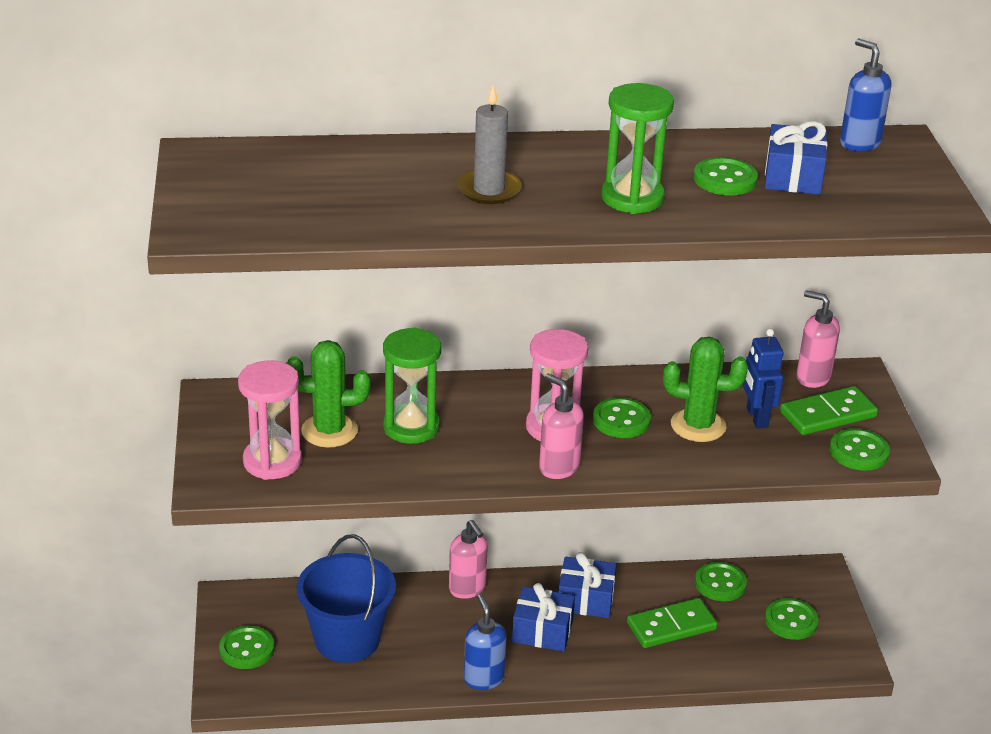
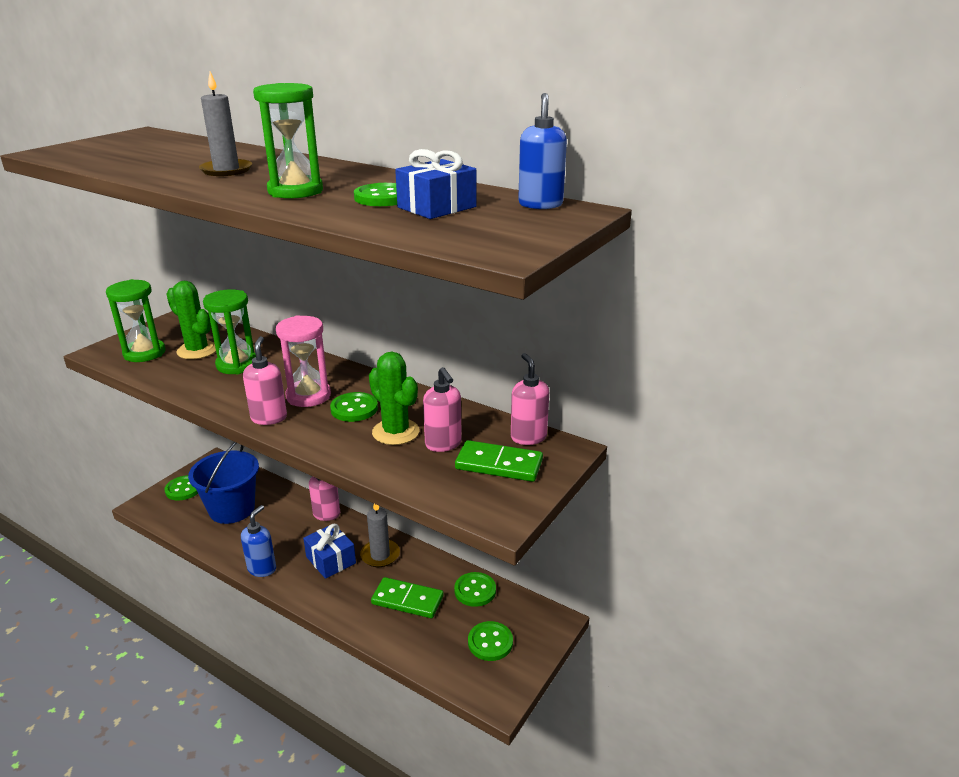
camera: 40 degrees right, 5 degrees down
pink hourglass [238,360,302,480] -> green hourglass [106,279,165,362]
blue gift [558,552,616,618] -> grey candle [360,504,400,567]
blue robot [743,329,783,428] -> pink soap dispenser [423,367,462,452]
green button [830,428,890,471] -> none

